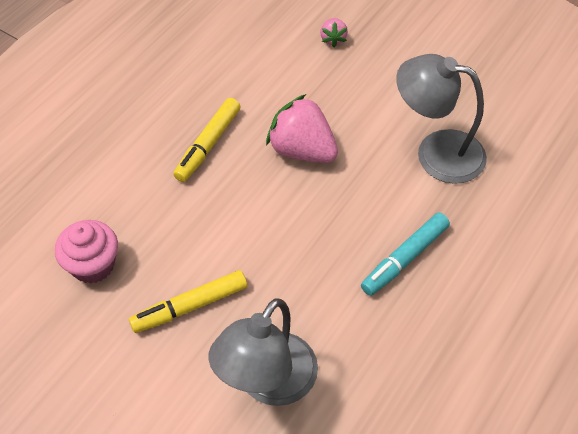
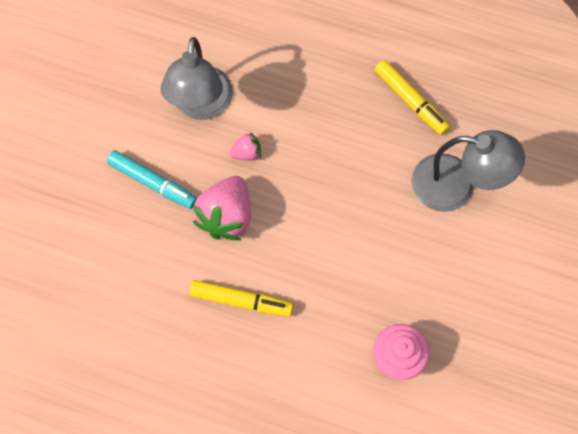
camera: 105 degrees left, 15 degrees up
yellow marker [129,270,247,333] -> yellow marker moved to [374,60,450,135]
pink strawberry [320,18,348,47] -> pink strawberry moved to [229,132,261,161]
turquoise marker [361,213,450,296] -> turquoise marker moved to [107,150,197,209]

